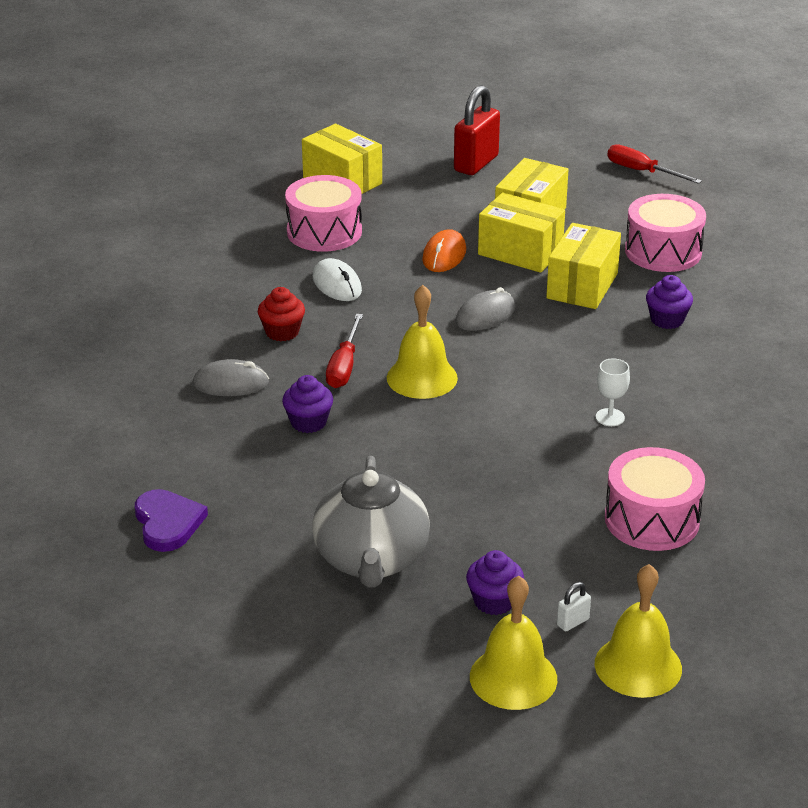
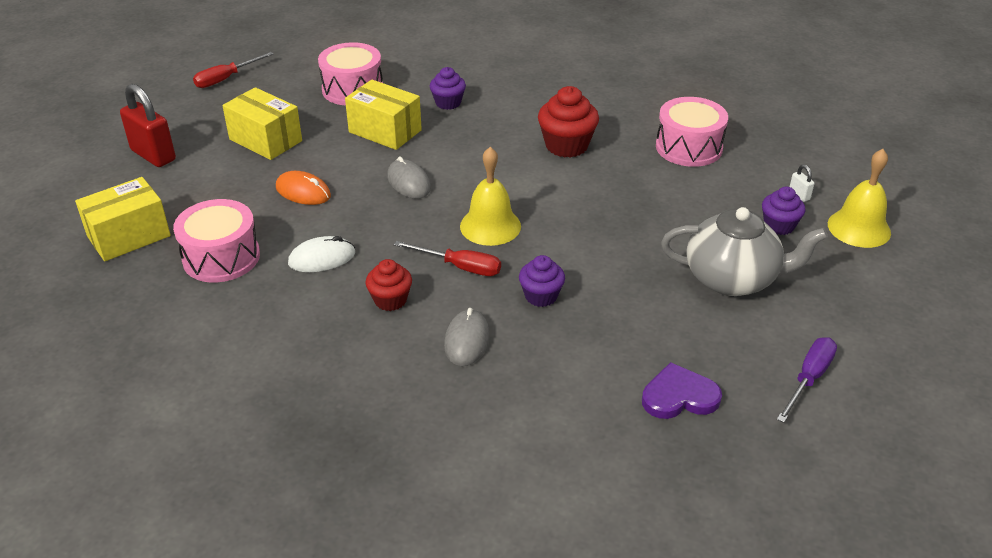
camera: 80 degrees left, 5 degrees up
yellow box [478,192,565,273] -> none
yellow bell [595,564,682,698] -> none
white goblet [596,358,630,426] -> red cupcake [538,86,599,158]
none -> purple screwdriver [777,337,837,423]

